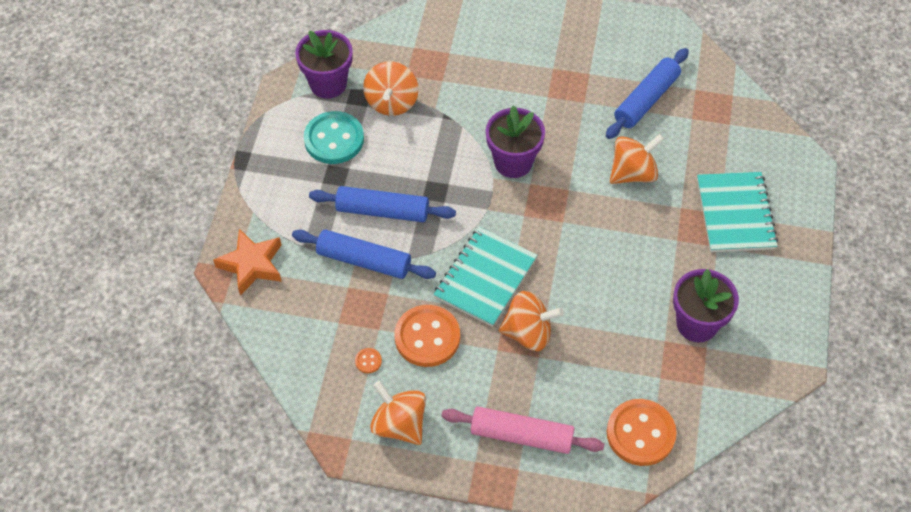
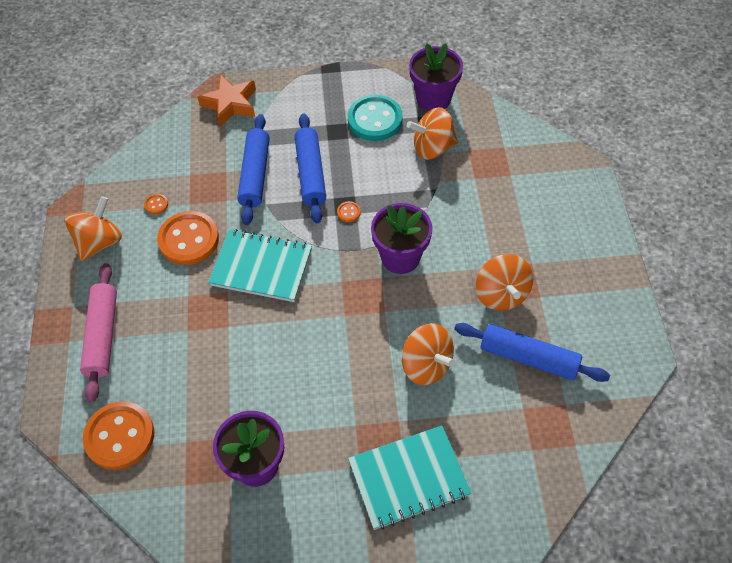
camera: 75 degrees right, 0 degrees up
orange spinning top [499,291,564,351] -> orange spinning top moved to [476,254,533,311]
none -> orange button [337,201,361,222]

